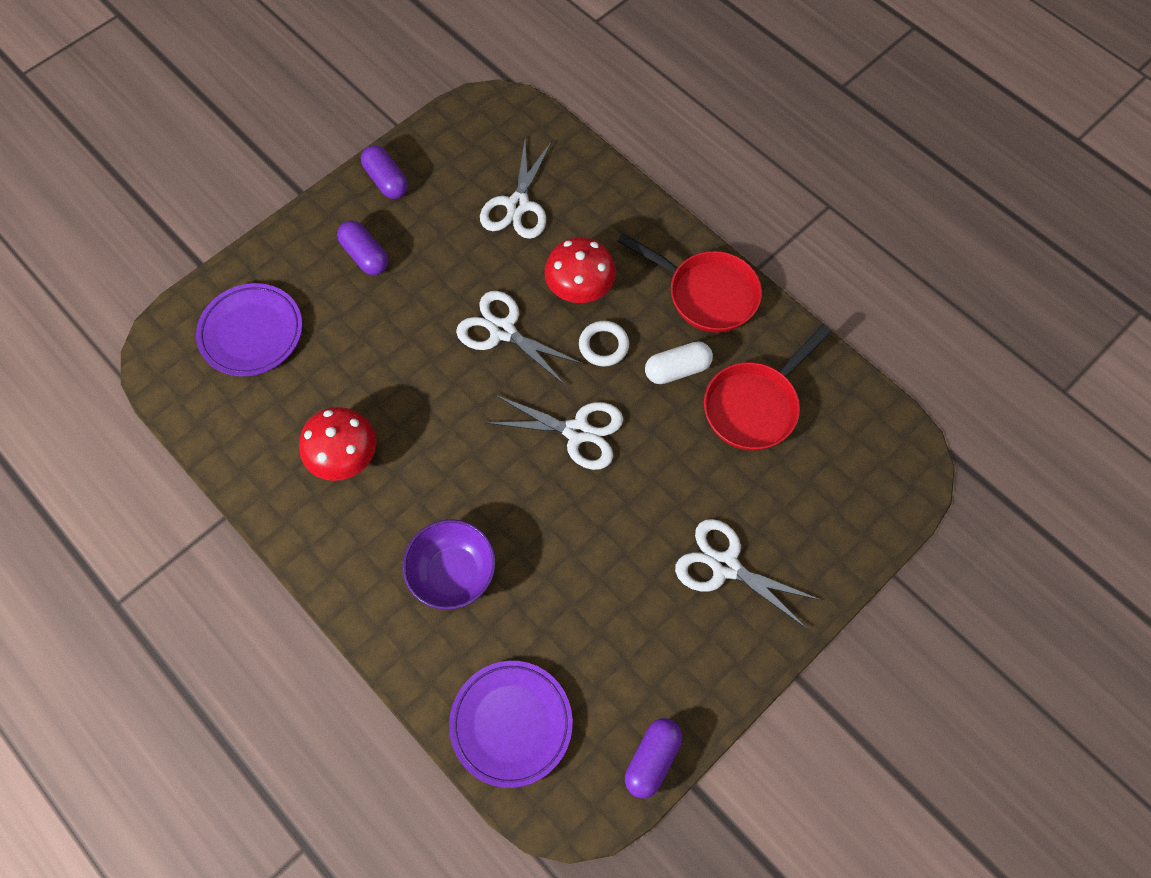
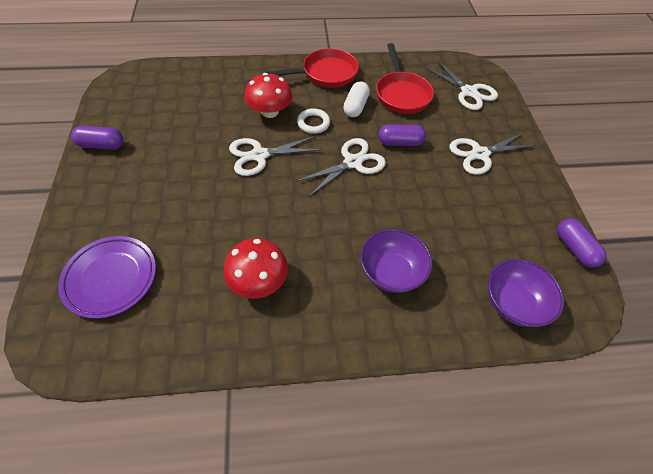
camera: 55 degrees left, 10 degrees down
purple capsule [337,221,388,275] -> purple capsule moved to [379,124,426,146]
purple plate [449,661,573,788] -> purple bowl [488,259,564,327]
white scissors [480,140,552,239] -> white scissors moved to [425,60,498,110]

